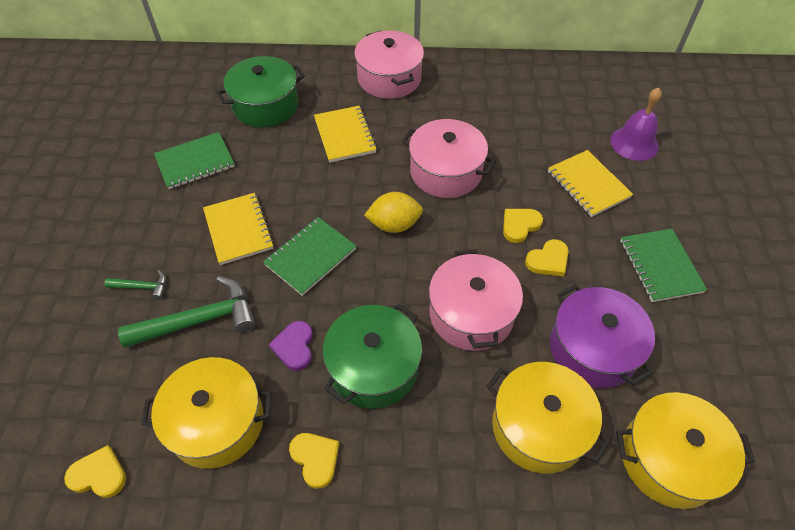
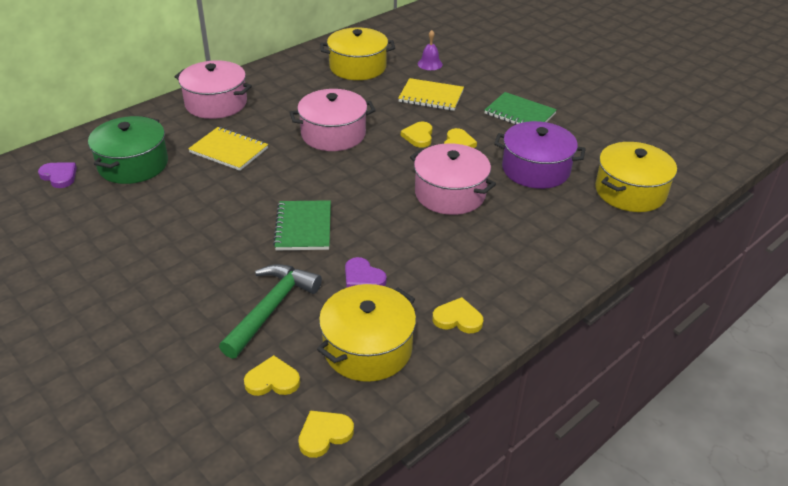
camera: 45 degrees left, 15 degrees down
green hammer [105,270,166,300] -> none
green notebook [154,132,235,189] -> none
yellow notebook [203,193,274,265] -> none
green pot [323,304,422,409] -> none
yellow lemon [364,192,423,233] -> none
yellow pot [487,362,611,474] -> yellow pot moved to [320,27,395,80]
purple bell [610,88,662,161] -> purple bell [418,30,443,70], size x0.65
none -> purple heart [38,162,77,188]
none -> yellow heart [244,355,300,396]

